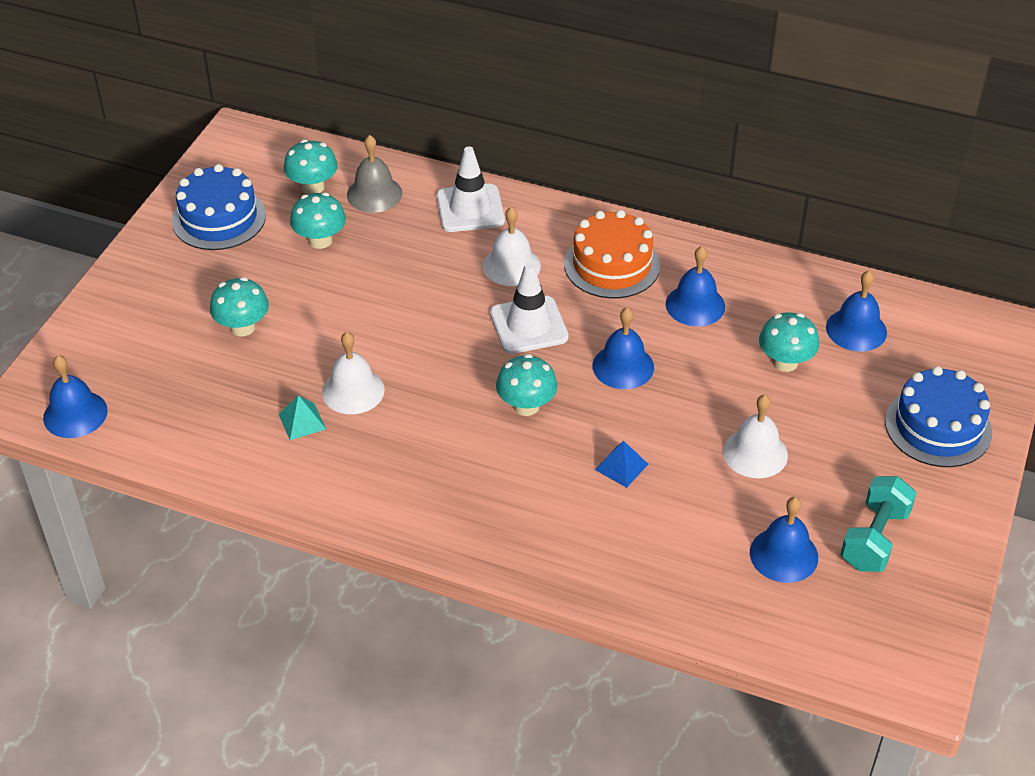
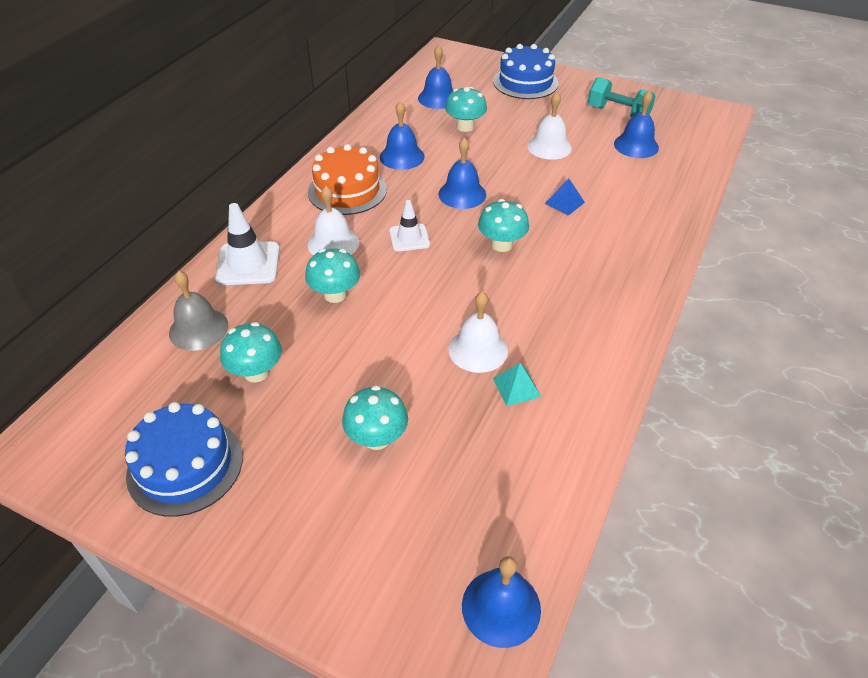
camera: 85 degrees left, 0 degrees up
turquoise mushroom [284,140,338,194] -> turquoise mushroom moved to [305,248,360,303]
white traffic cone [490,263,569,354] -> white traffic cone [389,200,430,252], size x0.65

